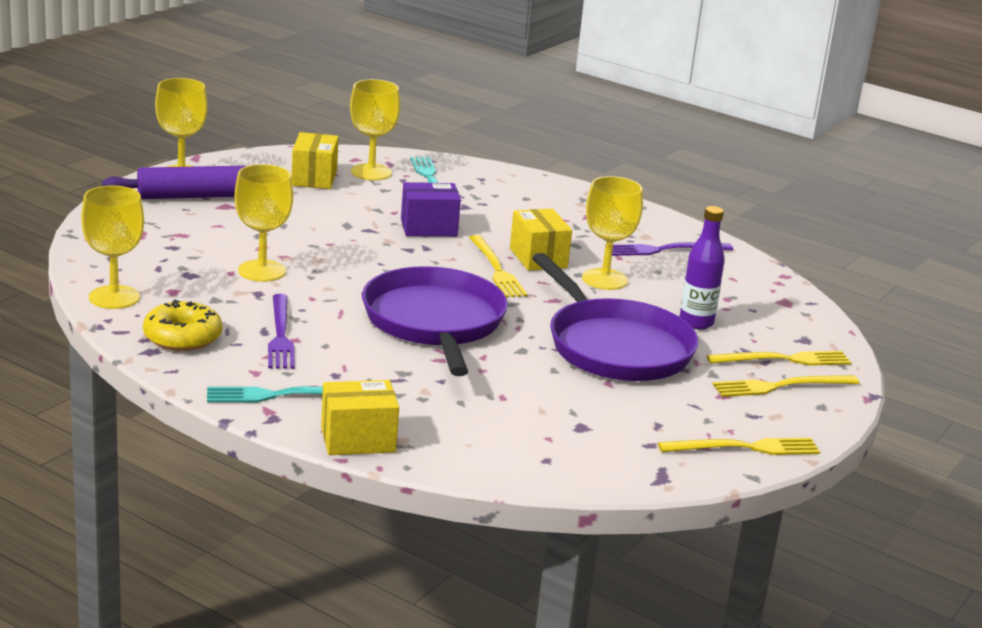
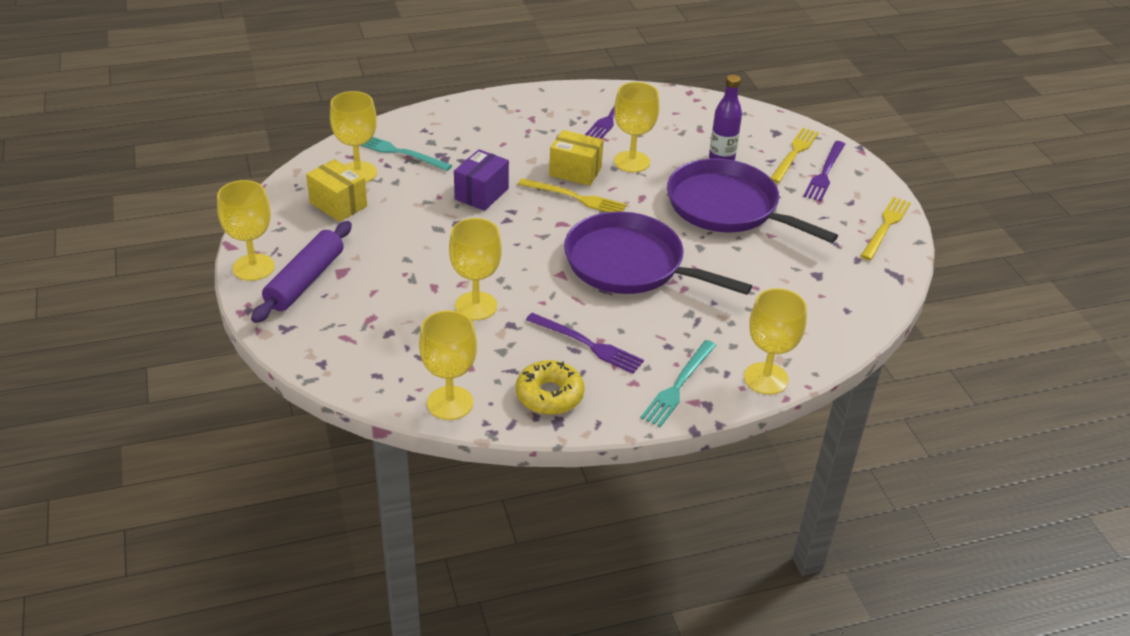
camera: 50 degrees left, 15 degrees up
yellow box [321,380,399,455] -> yellow goblet [744,288,807,395]
purple pan [532,253,699,381] -> purple pan turned 150 degrees counterclockwise [667,159,838,243]
yellow fork [713,375,859,397] -> purple fork [803,141,845,201]

